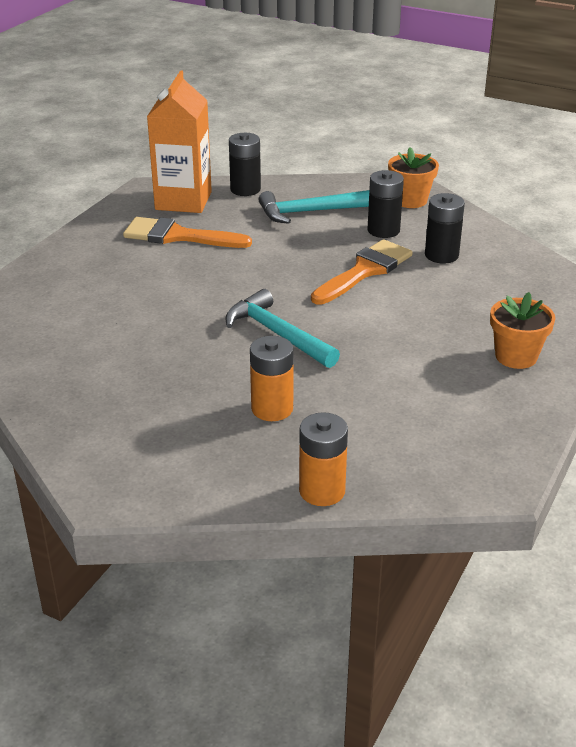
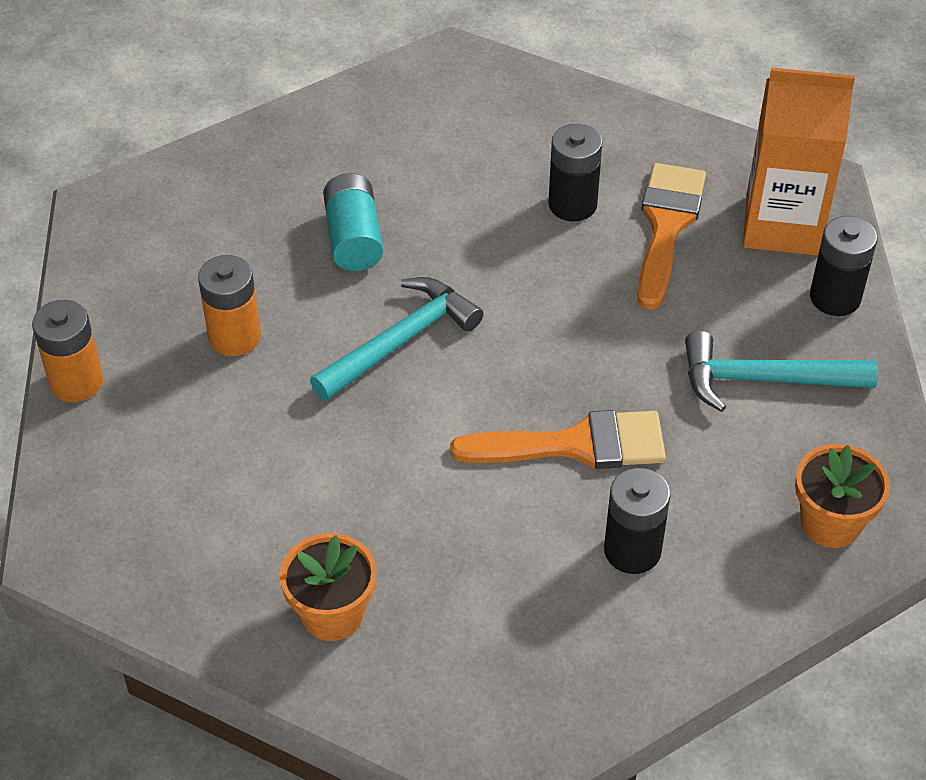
camera: 90 degrees right, 15 degrees up
turquoise hammer [259,190,370,224] -> turquoise hammer turned 75 degrees counterclockwise [685,331,878,412]
orange brush [311,239,413,304] -> orange brush turned 45 degrees counterclockwise [450,410,666,469]
black battery [367,170,404,238] -> black battery moved to [548,124,603,221]
none -> turquoise battery [323,173,383,271]

